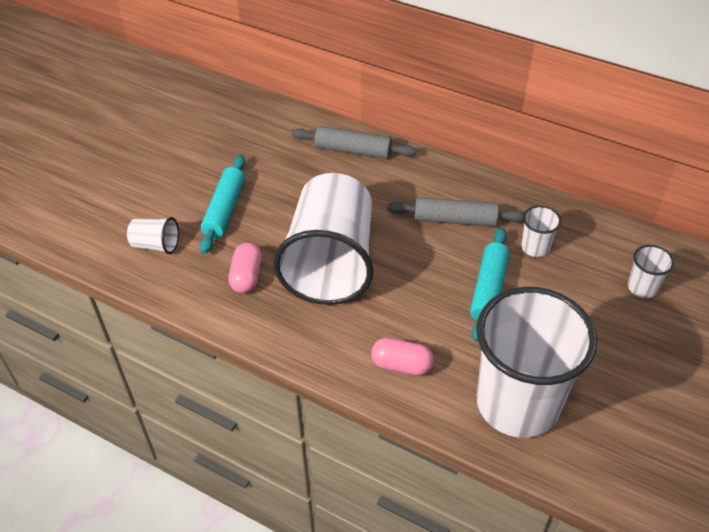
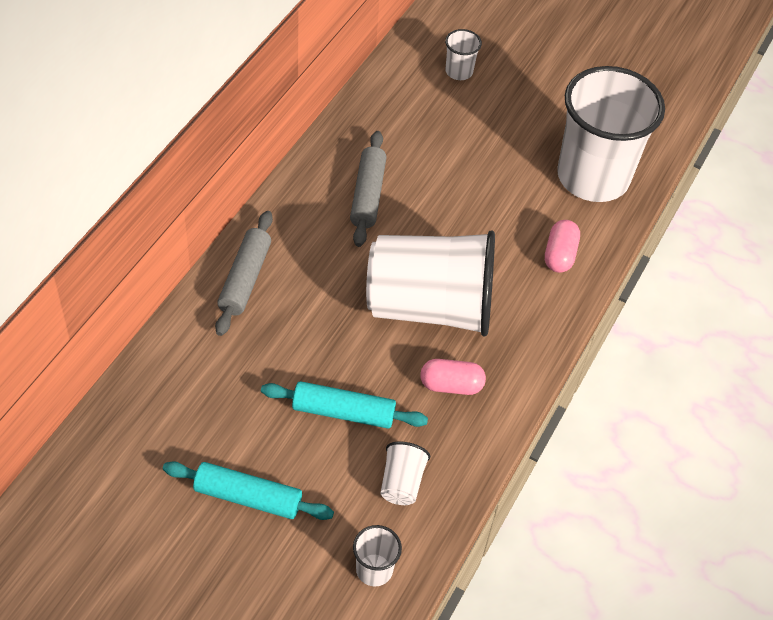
camera: 95 degrees left, 5 degrees up
turquoise rolling pin [470,227,509,342] -> turquoise rolling pin moved to [163,461,334,520]
white cup [521,206,561,257] -> white cup moved to [353,525,402,586]

